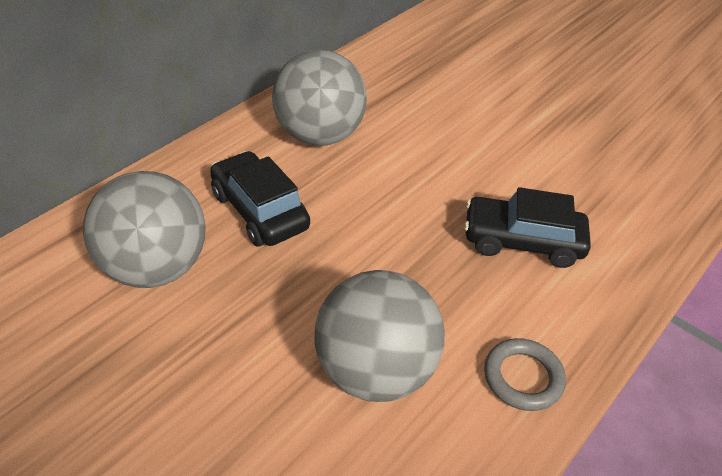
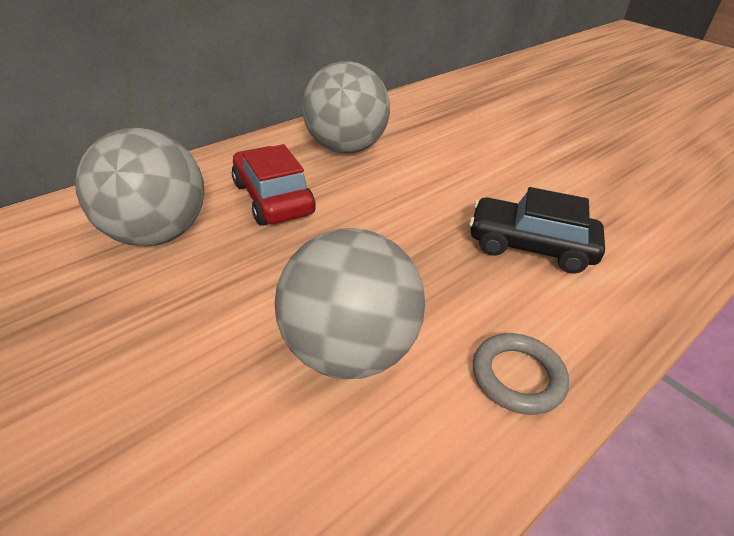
camera: 10 degrees right, 5 degrees down
black car [210,151,310,247] -> red car [232,144,316,226]

